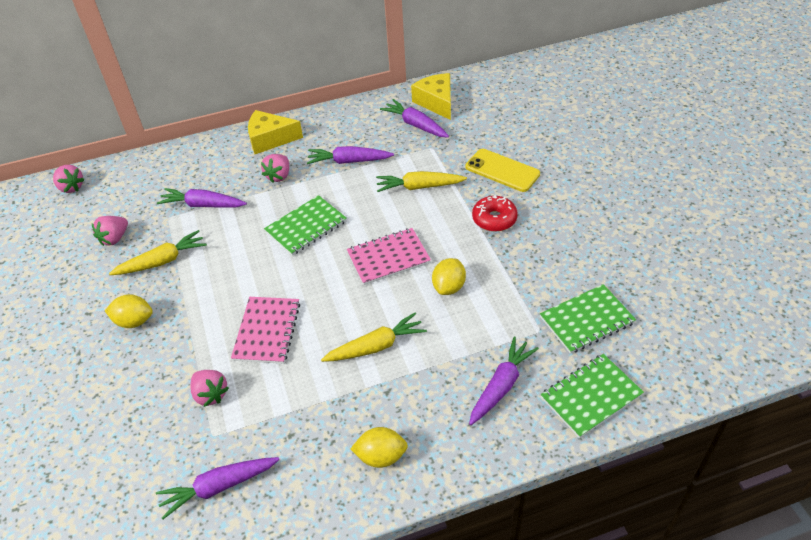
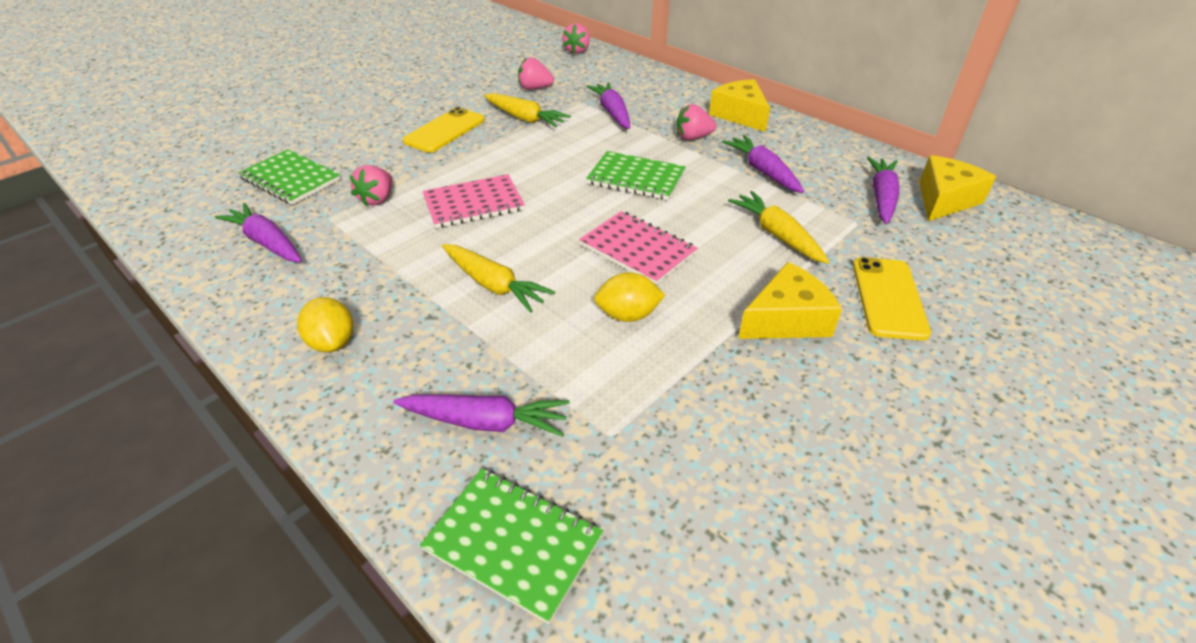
camera: 60 degrees right, 5 degrees down
yellow lemon [105,294,153,328] -> yellow phone [403,107,485,153]
red donut [472,195,518,232] -> yellow cheese [738,262,842,339]
green notebook [540,284,636,354] -> green notebook moved to [238,149,341,205]

